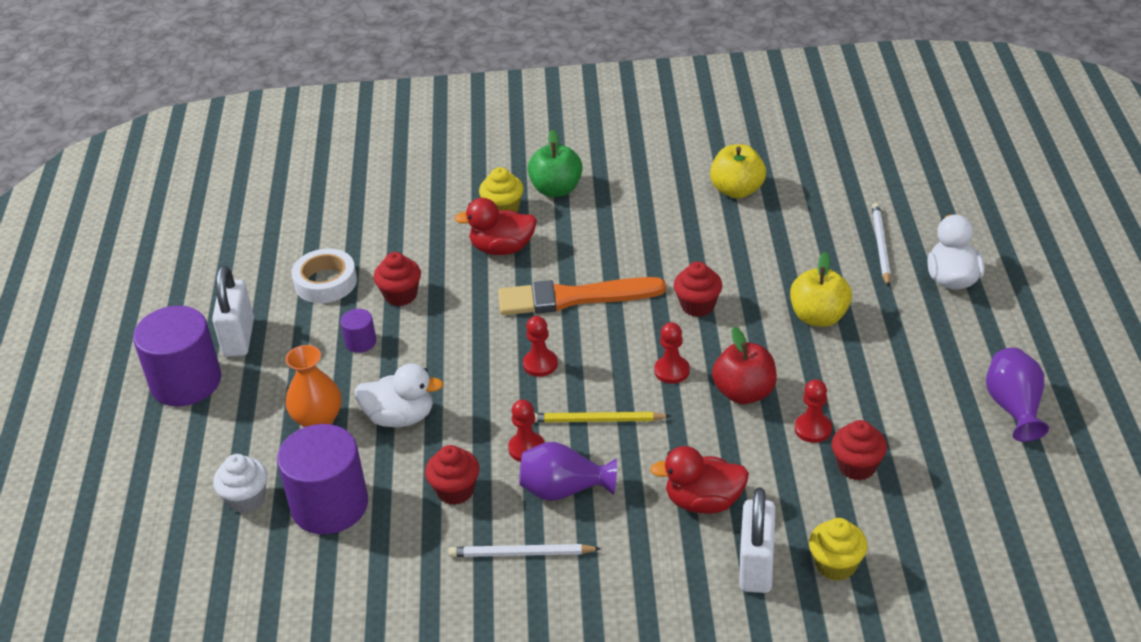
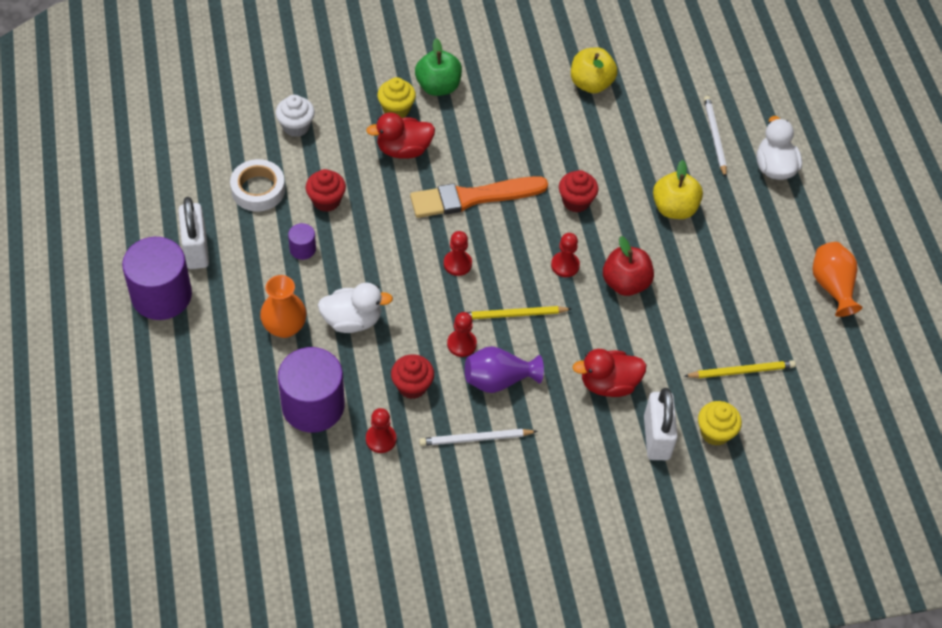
camera: 15 degrees left, 15 degrees up
white cupcake [213,454,267,513] -> white cupcake moved to [276,95,315,137]
red pawn [795,379,832,443] -> red pawn moved to [366,408,396,453]
red cupcake [832,420,887,480] -> none
purple vase [986,347,1049,442] -> orange vase [812,242,863,317]
none -> yellow pencil [684,360,796,379]

